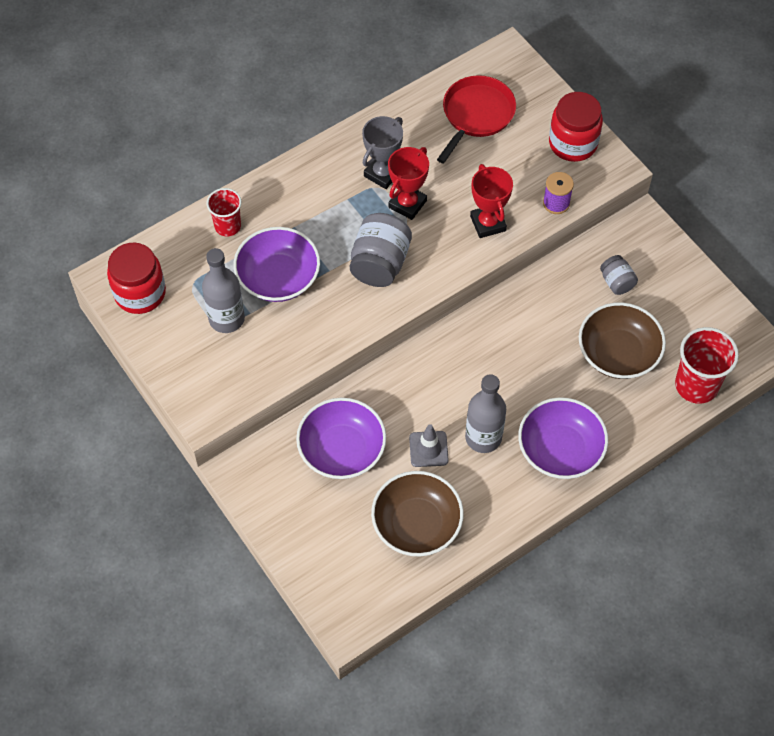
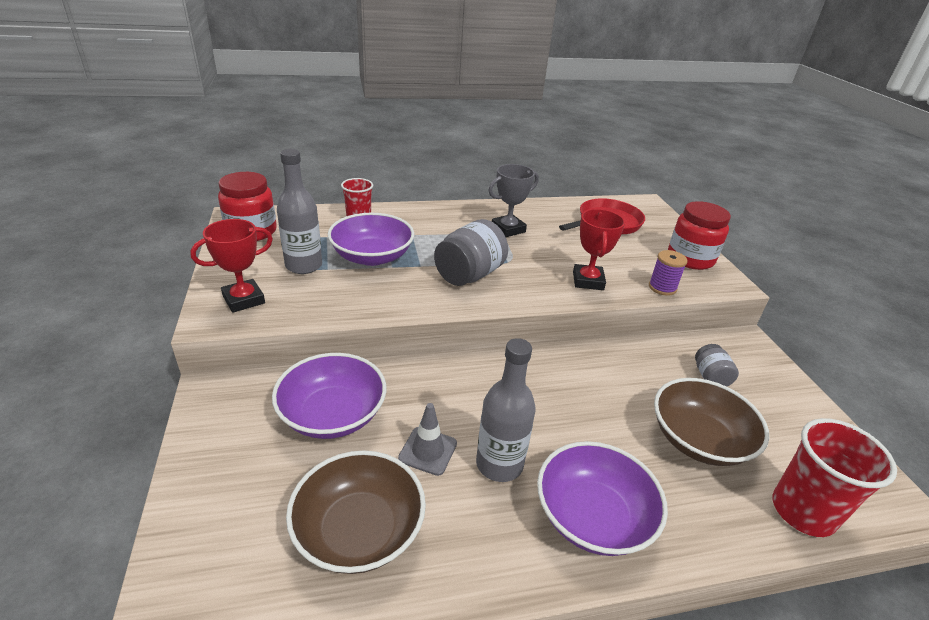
camera: 20 degrees right, 25 degrees down
red trophy [388,147,429,220] -> red trophy moved to [190,219,273,313]

